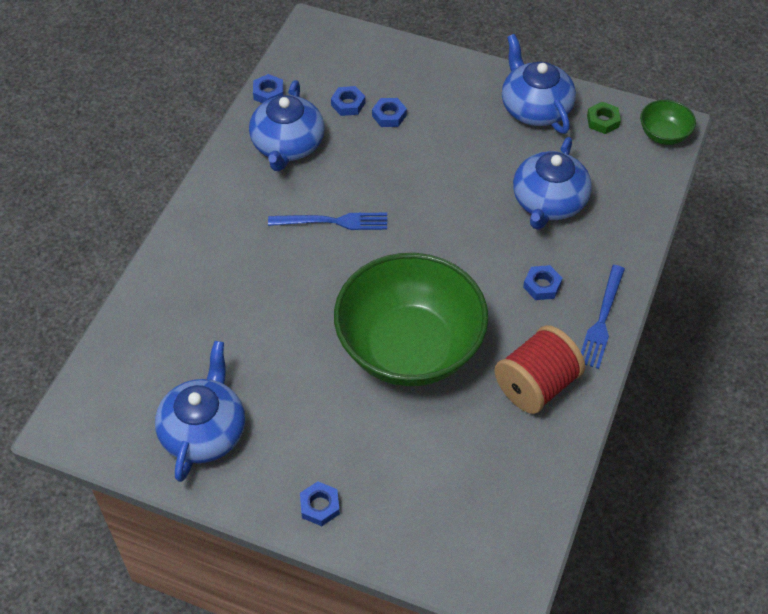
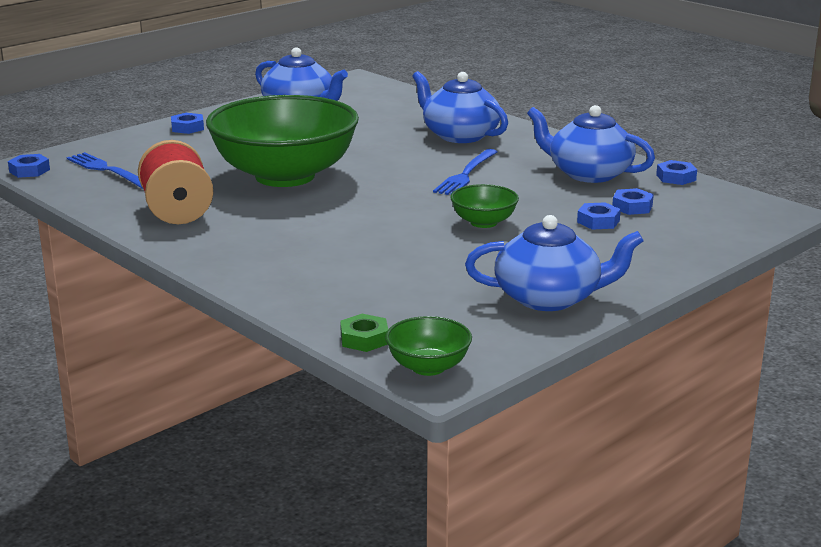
camera: 115 degrees right, 30 degrees down
blue teapot [513,137,592,230] -> blue teapot moved to [412,71,508,143]
blue nut [523,265,562,300] -> blue nut moved to [8,154,50,178]
blue fork [581,265,625,369] -> blue fork moved to [66,152,143,189]
green nut [587,102,621,134] -> green nut moved to [340,314,388,352]
none -> green bowl [450,184,519,228]

